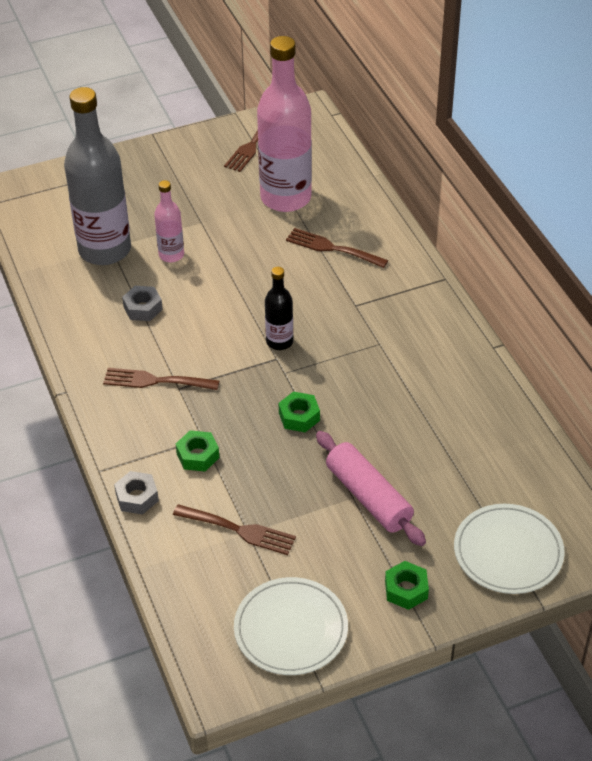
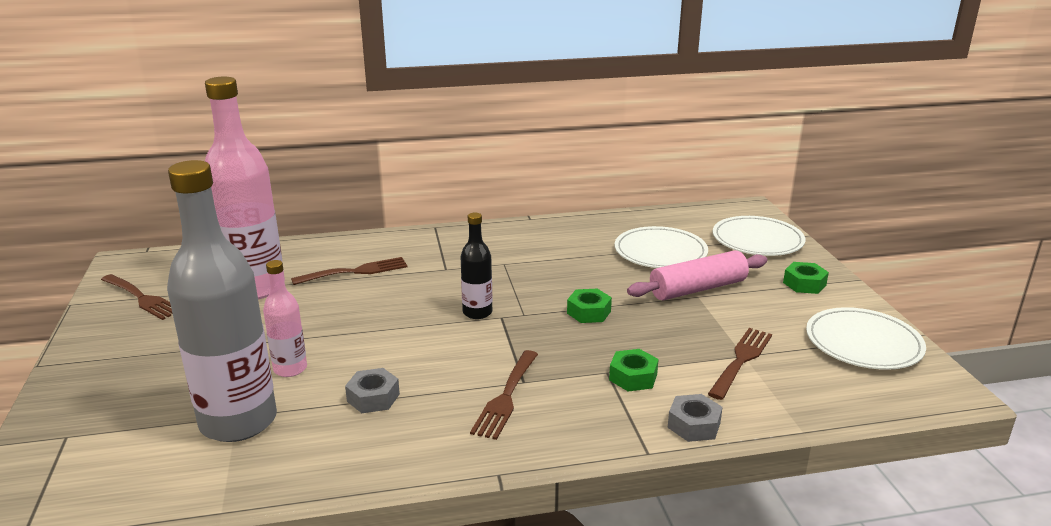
camera: 80 degrees left, 20 degrees down
brown fork [286,228,388,268] -> brown fork turned 150 degrees counterclockwise [291,257,408,285]
none -> white plate [614,226,708,268]

